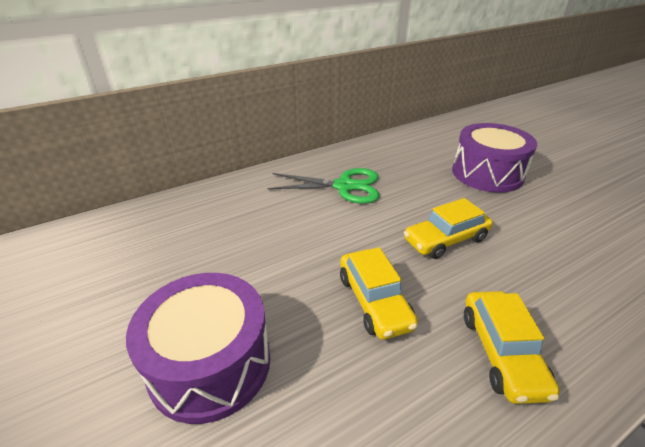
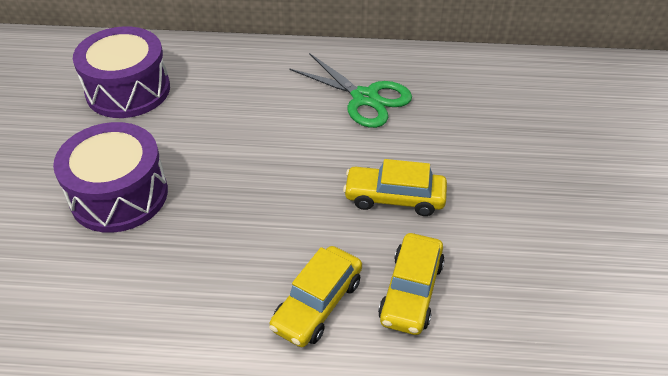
camera: 35 degrees right, 10 degrees up
yellow car [340,247,418,340] -> yellow car moved to [378,233,445,335]
purple drum [452,123,537,193] -> purple drum moved to [73,27,170,118]

